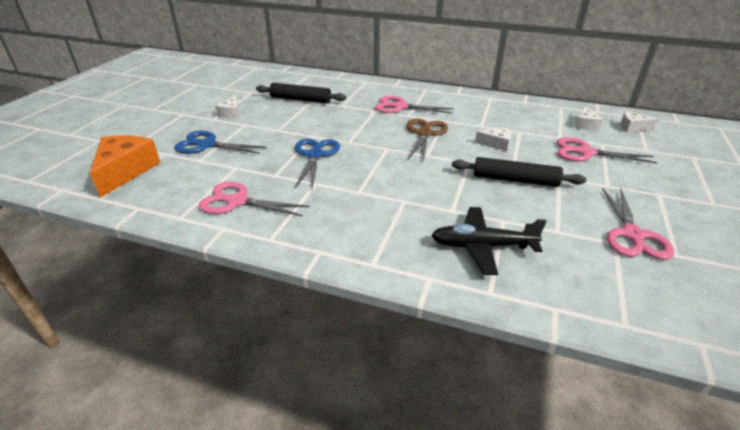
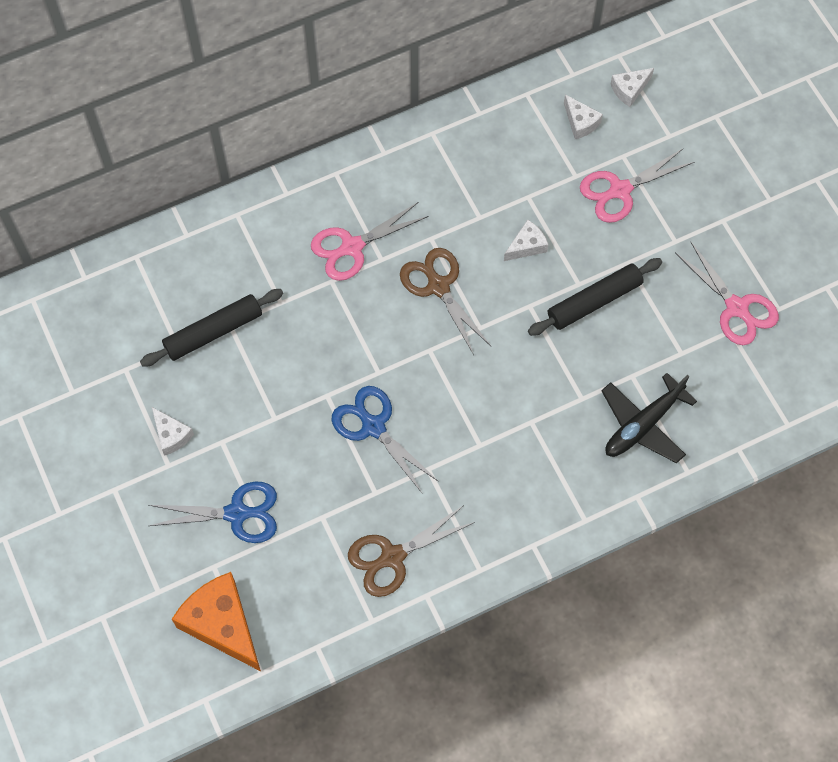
camera: 45 degrees left, 30 degrees up
blue scissors [174,131,267,154] -> blue scissors turned 150 degrees counterclockwise [149,482,277,543]
pink scissors [199,182,309,216] -> brown scissors [348,505,475,597]

